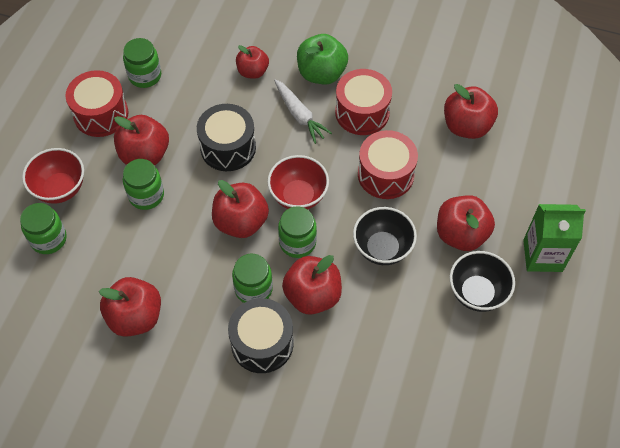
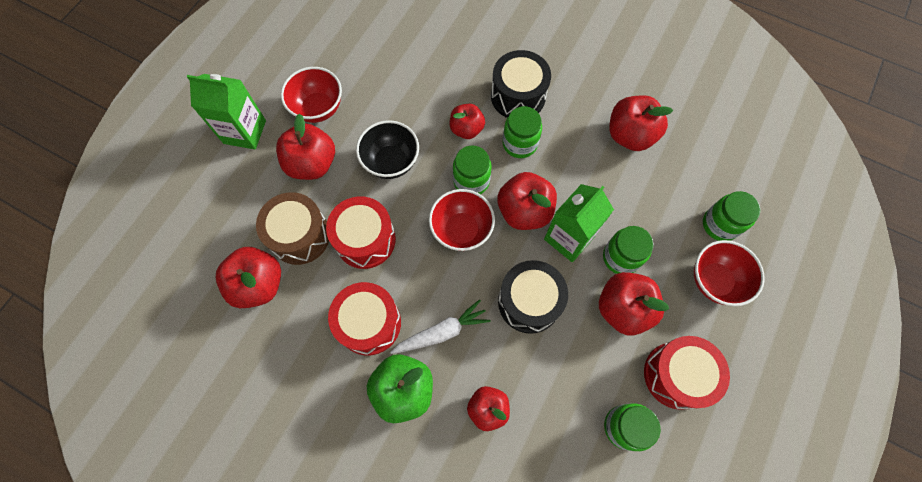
camera: 170 degrees left, 10 degrees up
white carrot [274,79,332,144] -> white carrot turned 90 degrees clockwise [390,299,490,354]
red apple [282,255,342,315] -> red apple [450,104,485,139], size x0.65
black bowl [450,251,515,312] -> red bowl [281,67,342,123]
none -> brown drum [256,192,329,265]
none -> green carton [544,184,614,262]

